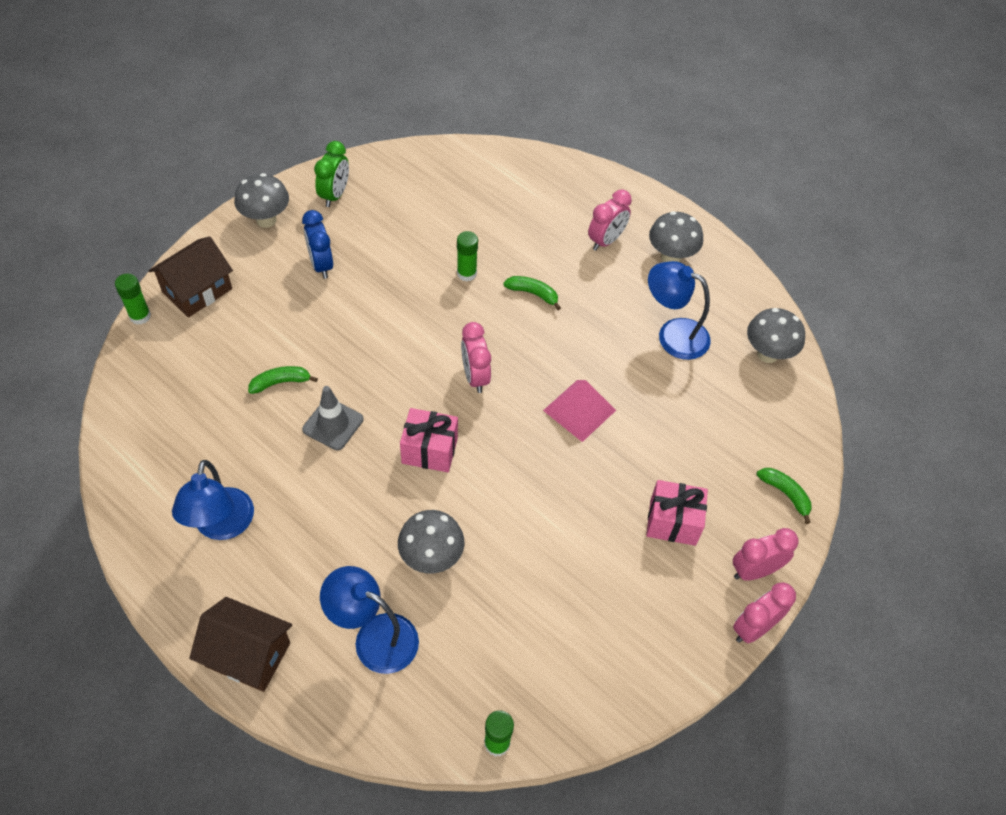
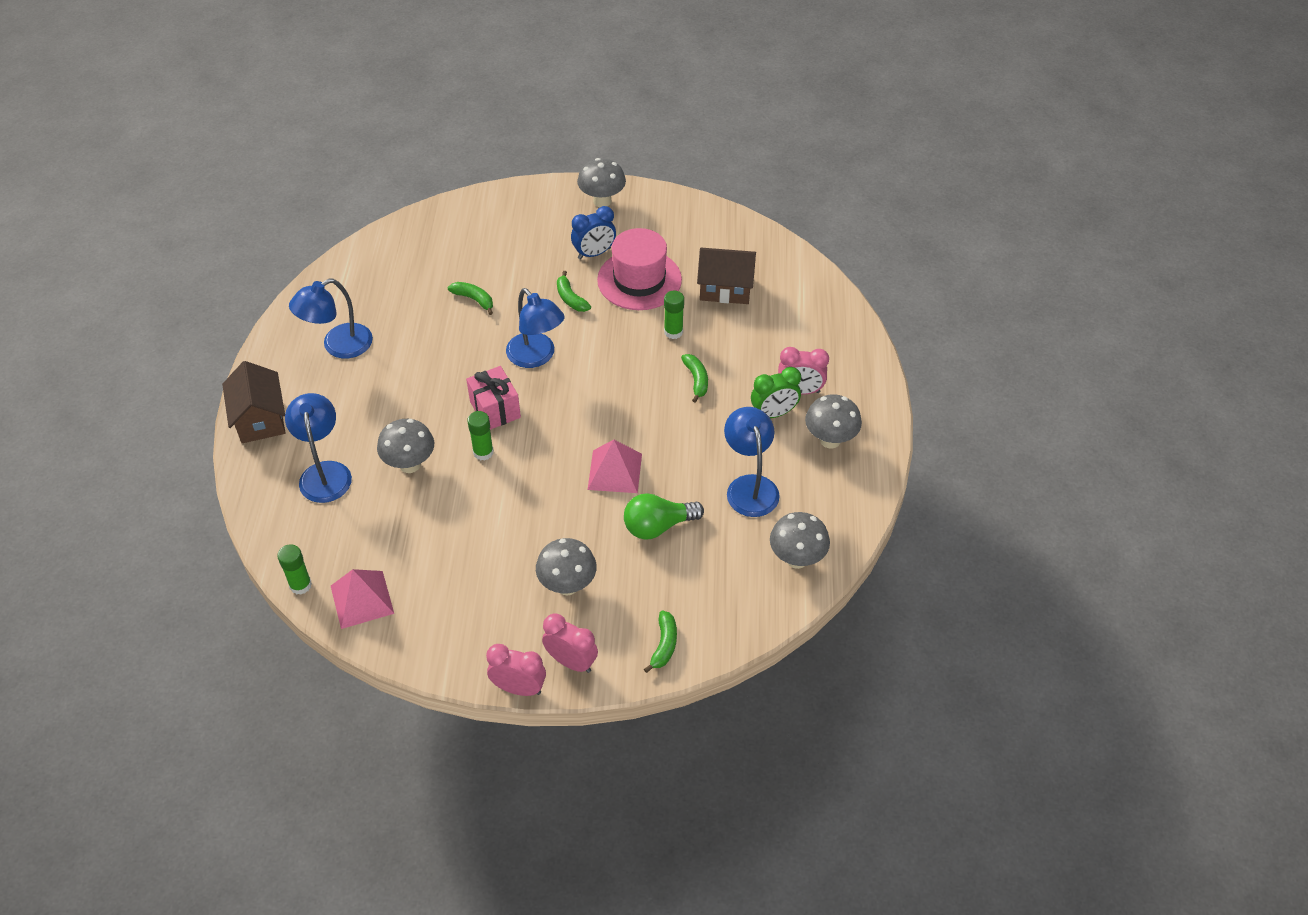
camera: 55 degrees right, 5 degrees down
green glue stick [115,273,151,325] -> green glue stick moved to [467,411,494,461]
brown house [149,236,233,318] -> brown house moved to [697,248,756,304]
blue clock [302,210,333,279] -> blue clock turned 150 degrees counterclockwise [571,206,616,259]
grey traffic cone [302,386,363,450] -> none
green clock [314,141,349,207] -> green clock moved to [751,367,801,418]
pink clock [461,322,491,393] -> none
pink gift [646,480,708,546] -> grey mushroom [536,538,597,595]
none -> pink pyramid [331,569,394,629]
none -> blue lamp [506,288,564,368]
none -> green banana [557,271,591,312]
none -> pink hat [597,228,682,310]
none -> green light bulb [624,493,704,540]

